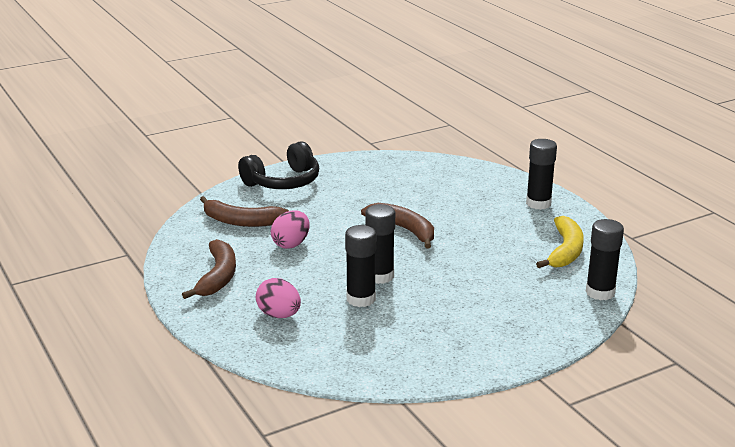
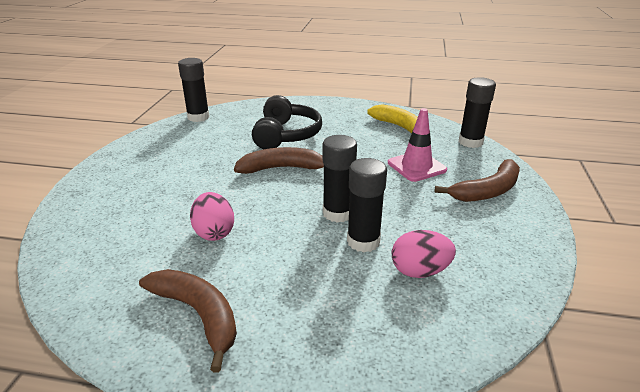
camera: 50 degrees left, 5 degrees up
brown banana [200,196,289,227] -> brown banana moved to [435,159,520,202]
black headphones [238,141,319,189] -> black headphones moved to [252,95,322,149]
pink egg [256,278,301,318] -> pink egg moved to [392,230,456,278]
black glue stick [526,139,557,210] -> black glue stick moved to [178,58,210,122]
none -> pink traffic cone [388,108,447,182]

